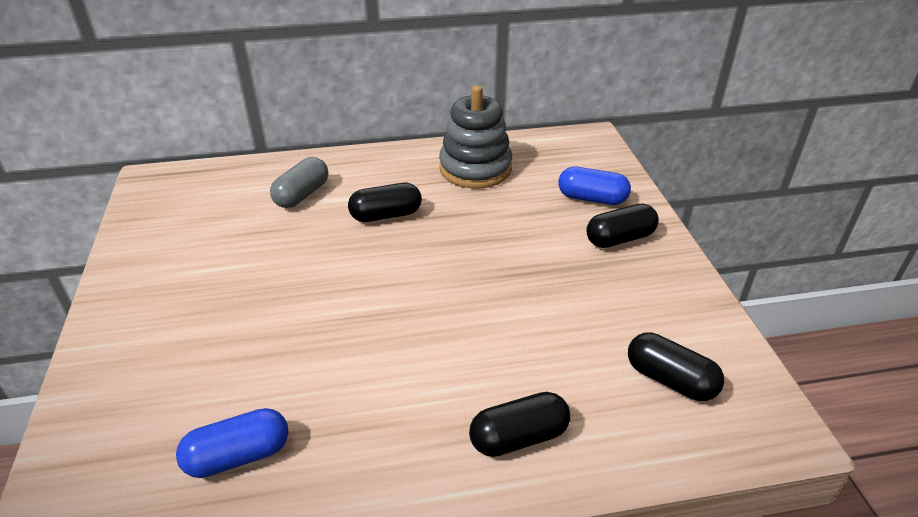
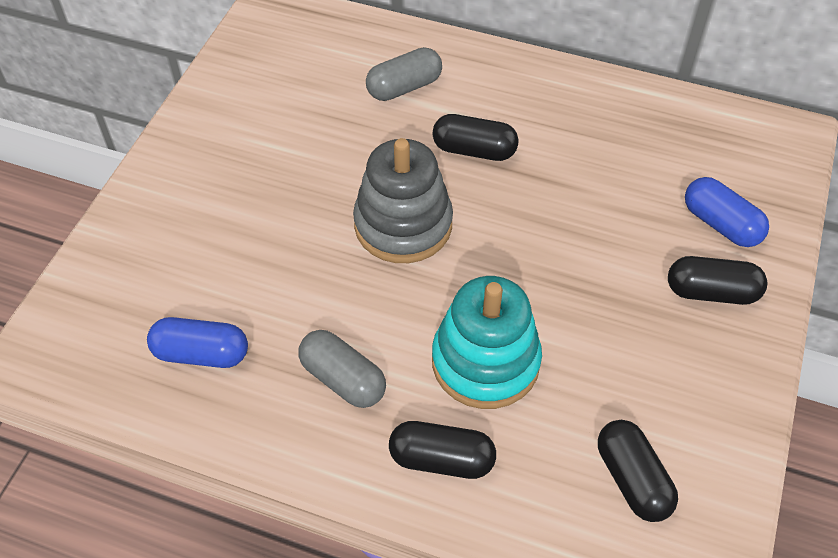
camera: 30 degrees right, 15 degrees up
grey stacking toy [439,85,512,188] -> grey stacking toy moved to [353,138,453,263]
none -> grey capsule [298,330,386,408]
none -> turquoise stacking toy [432,276,542,409]

